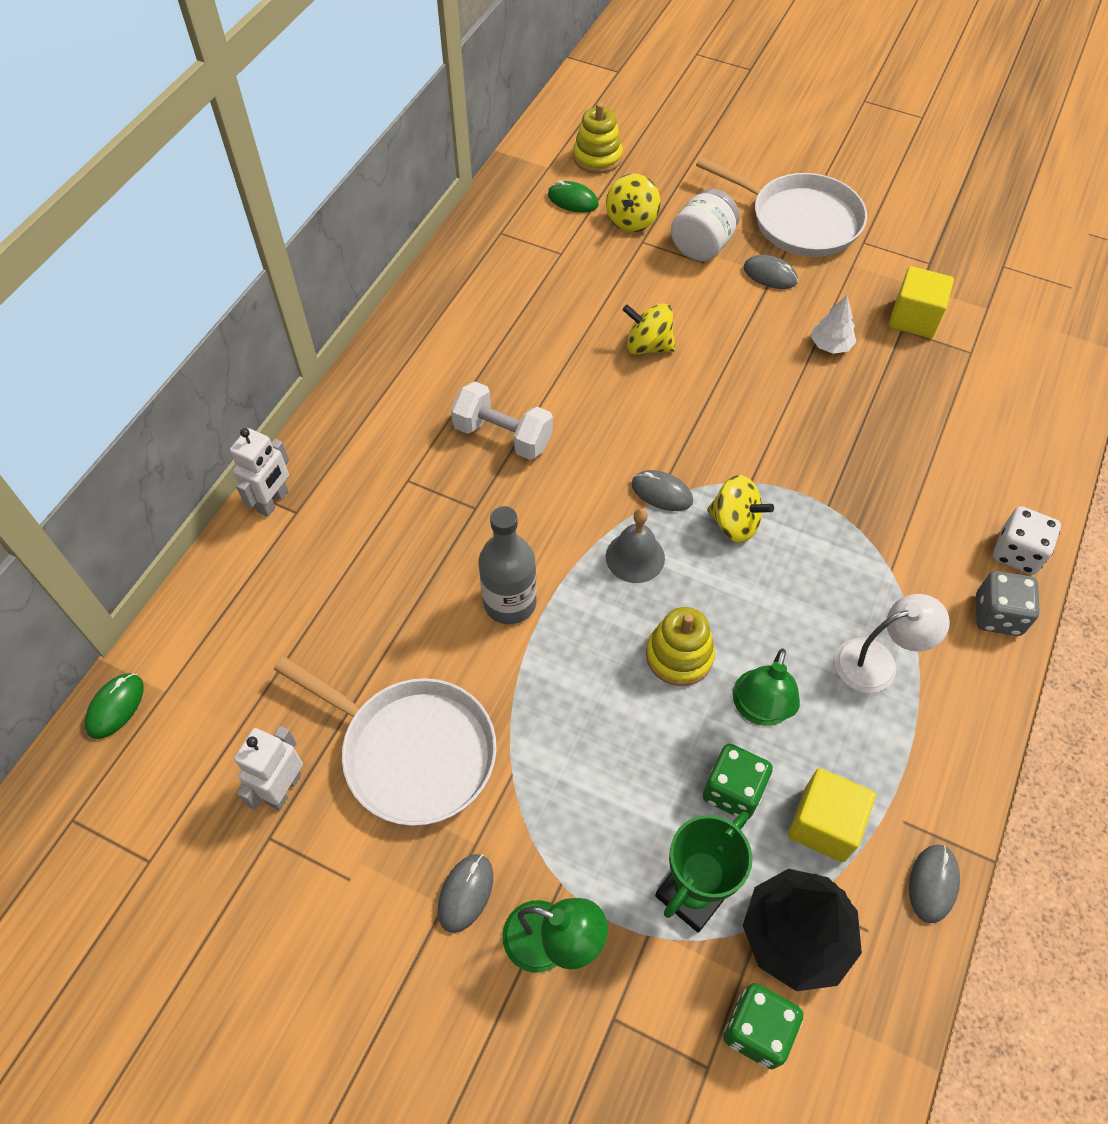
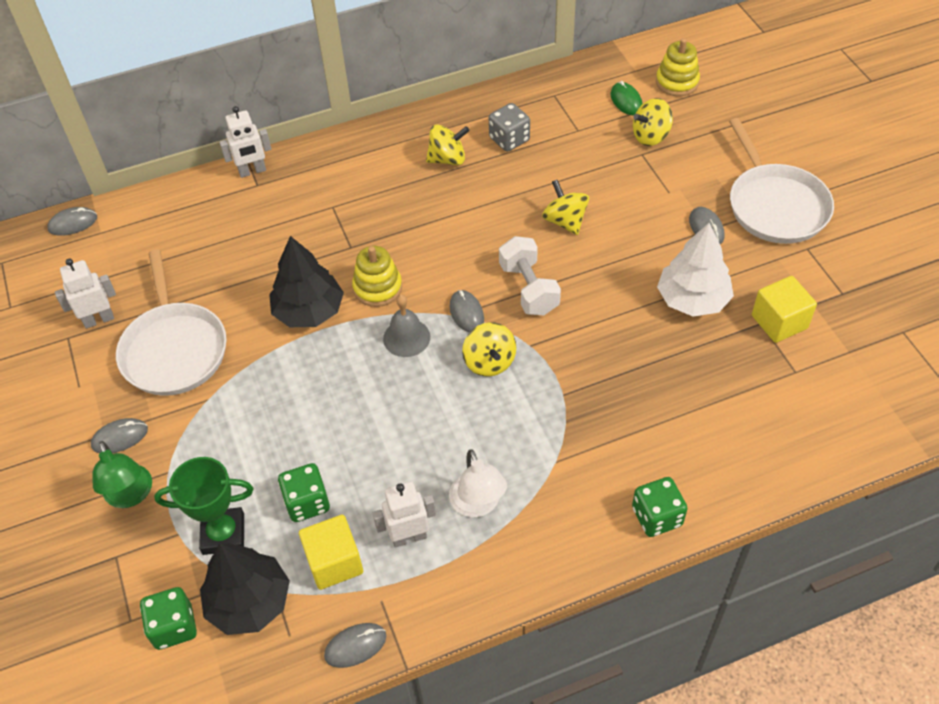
camera: 45 degrees right, 5 degrees down
green mouse [85,673,144,739] -> grey mouse [47,207,97,236]
white dumbbell [451,382,553,460] -> white dumbbell moved to [499,236,561,315]
grey bottle [479,506,537,624] -> black tree [269,236,344,327]
yellow stacking toy [646,607,715,686] -> yellow stacking toy moved to [352,246,402,307]
white jar [671,189,740,261] -> none
green lamp [733,648,800,726] -> none
white tree [811,296,856,354] -> white tree [657,223,734,317], size x1.86
white lamp [835,594,950,693] -> white lamp turned 45 degrees clockwise [449,450,507,517]
grey dice [976,571,1040,636] -> grey dice moved to [489,103,530,152]
white dice [993,506,1061,575] -> green dice [632,477,688,537]
none -> white robot [373,482,436,548]
none -> yellow spinning top [426,124,470,165]

